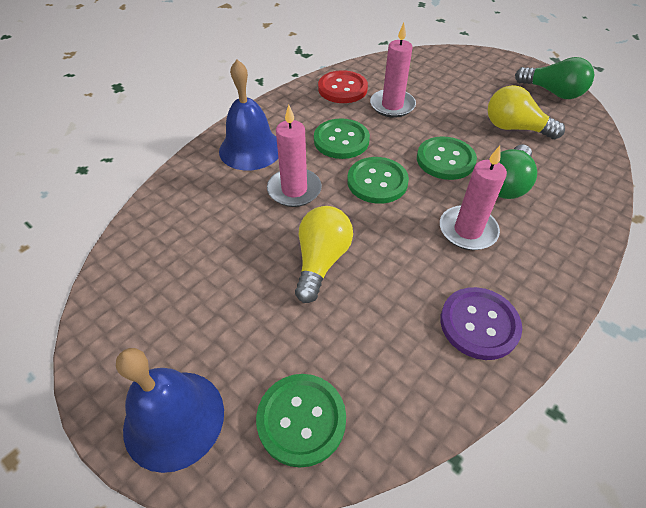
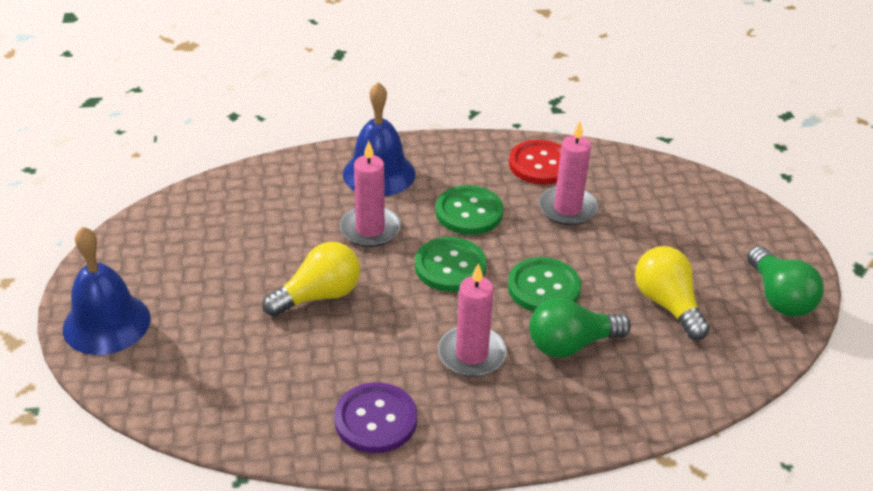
camera: 40 degrees right, 10 degrees down
green button [256,374,346,468] -> none

